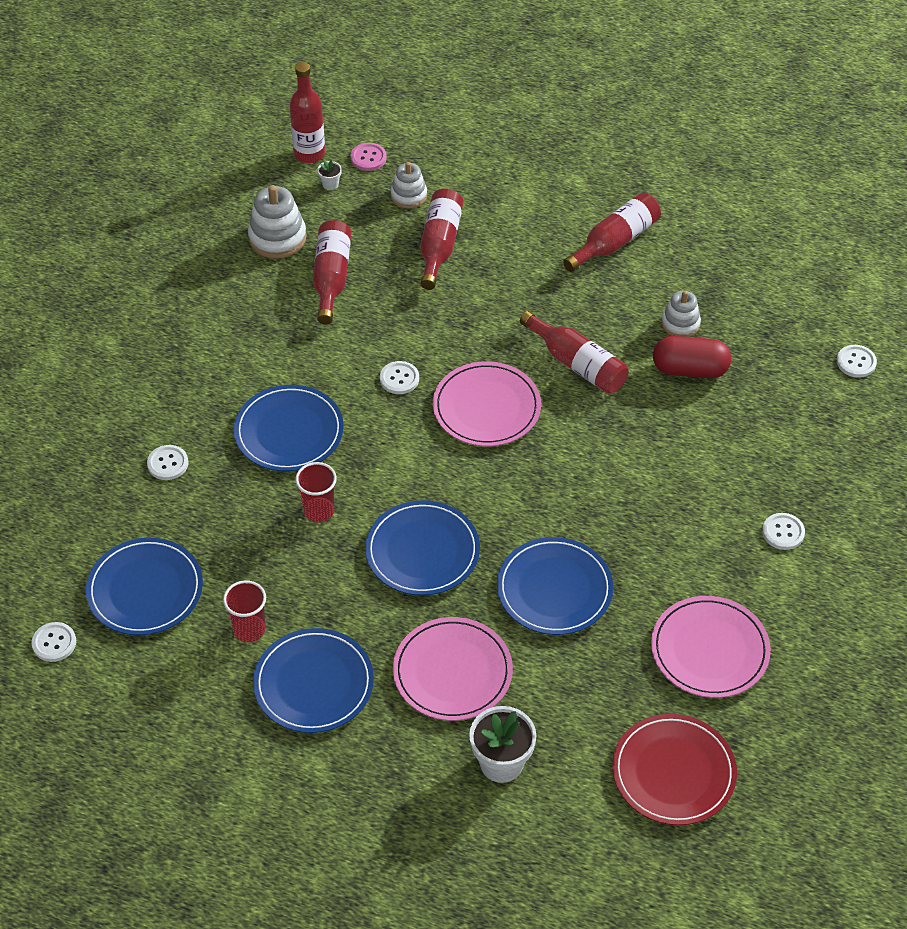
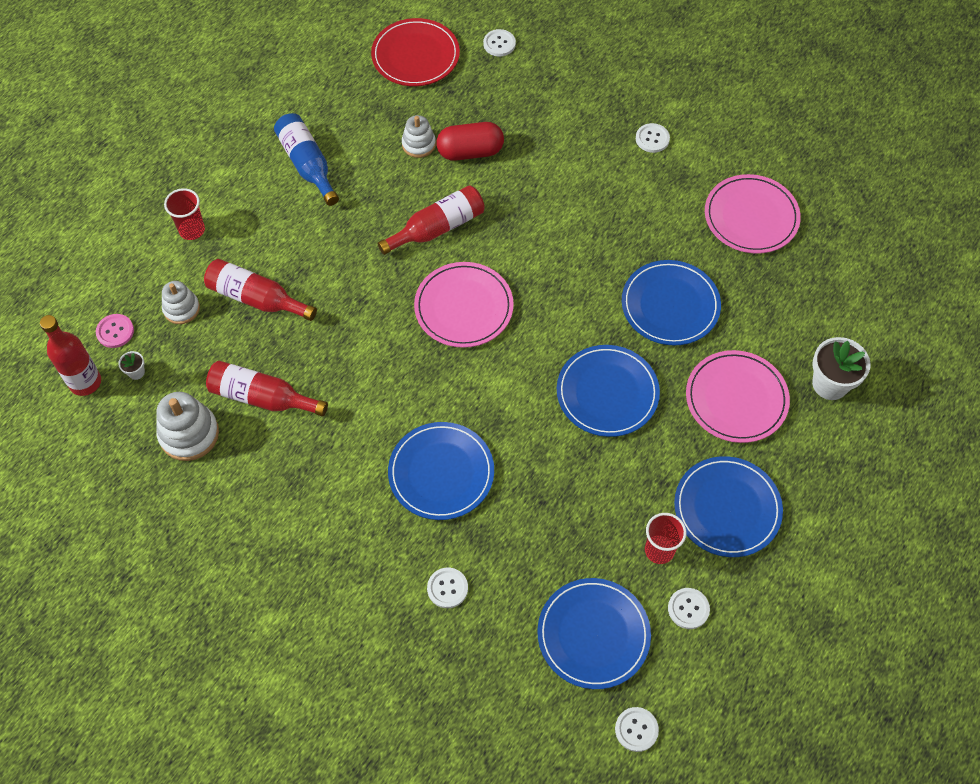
camera: 75 degrees left, 10 degrees up
red cup [295,462,337,523] -> red cup moved to [164,188,205,240]
white button [380,361,419,394] -> white button moved to [668,588,710,629]
red bottle [563,193,661,272] -> blue bottle [274,113,339,206]
red plate [612,714,737,825] -> red plate moved to [371,18,460,86]
red capsule [653,336,731,378] -> red capsule turned 60 degrees clockwise [436,122,504,161]

